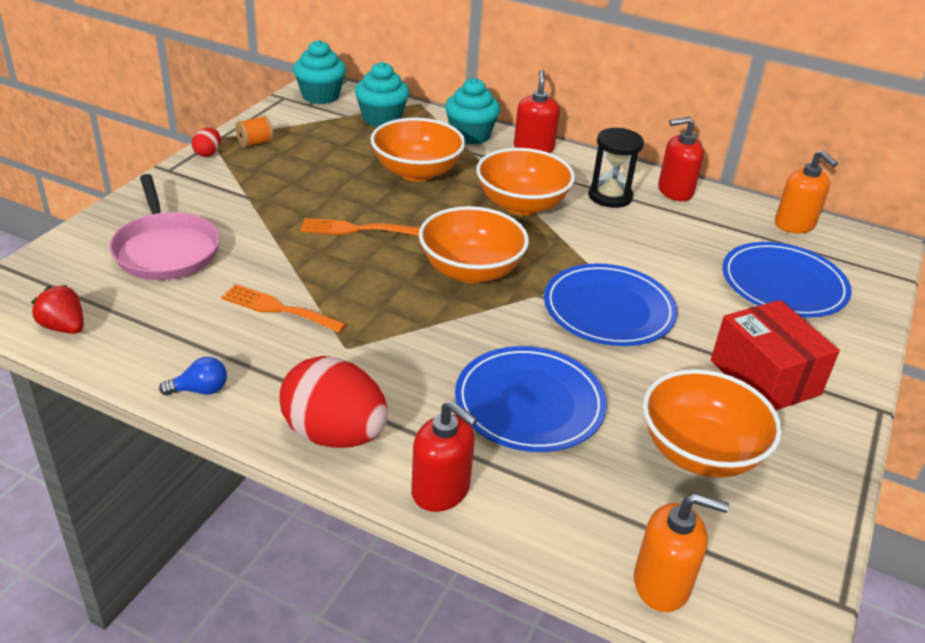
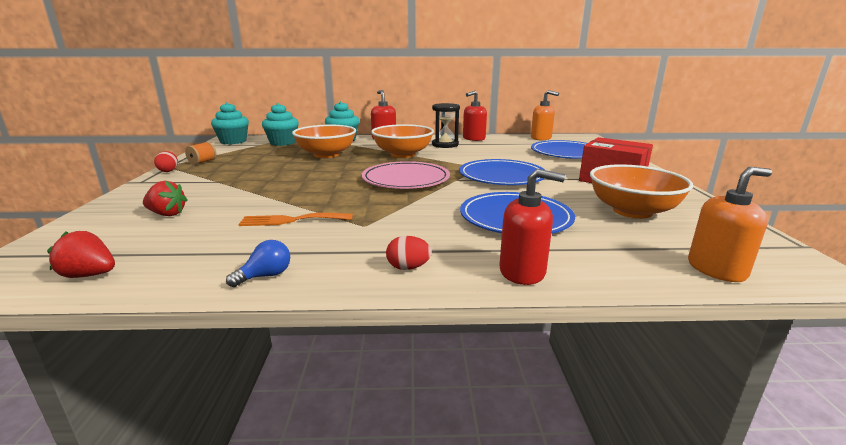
camera: 25 degrees left, 15 degrees down
pink pan [109,174,220,280] -> red strawberry [143,181,188,216]
red egg [280,356,388,448] -> red egg [386,236,432,270], size x0.44
orange fork [301,218,420,236] -> none
orange bowl [419,206,529,283] -> pink plate [361,161,450,189]

